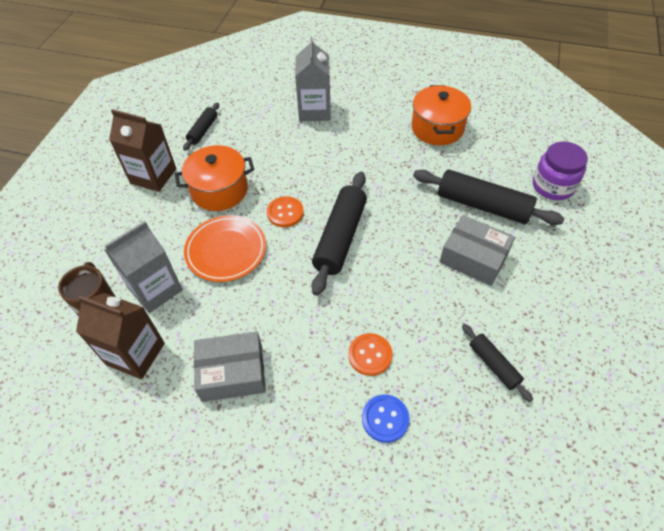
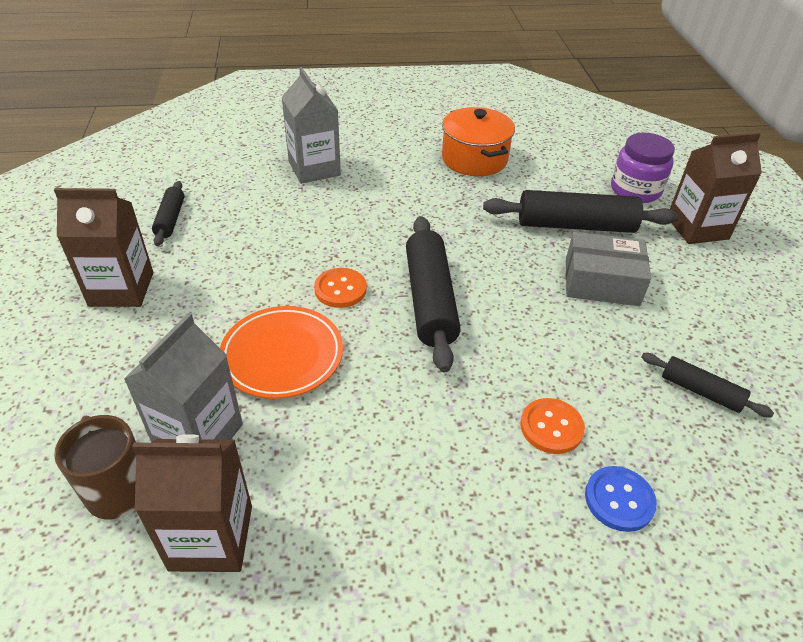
camera: 25 degrees left, 10 degrees down
orange pot [175,145,254,211] -> none
grey box [194,332,266,402] -> none
none -> brown carton [670,132,762,244]

